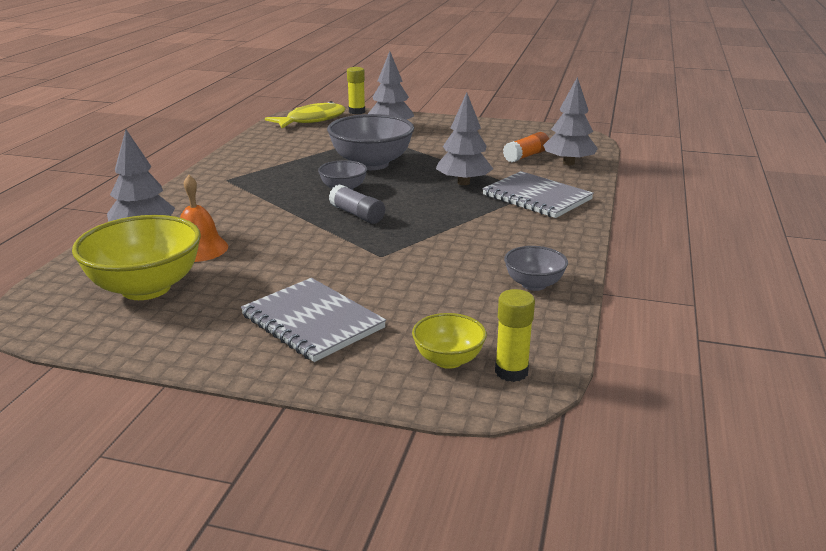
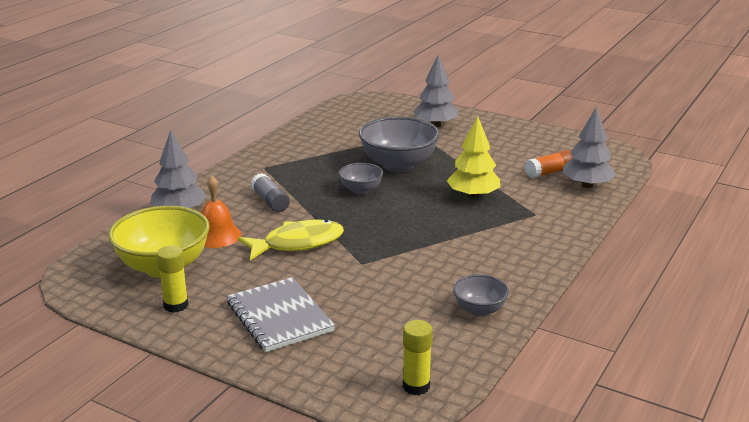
camera: 15 degrees right, 0 degrees up
yellow fish [265,101,345,128] -> yellow fish moved to [238,219,344,261]
grey glue stick [329,184,385,224] -> grey glue stick moved to [251,173,290,212]
yellow glue stick [347,67,365,114] -> yellow glue stick moved to [157,246,188,313]
yellow bowl [412,313,487,369] -> none
grey tree [436,92,493,185] -> yellow tree [447,116,500,199]
grey notebook [482,171,594,218] -> none

